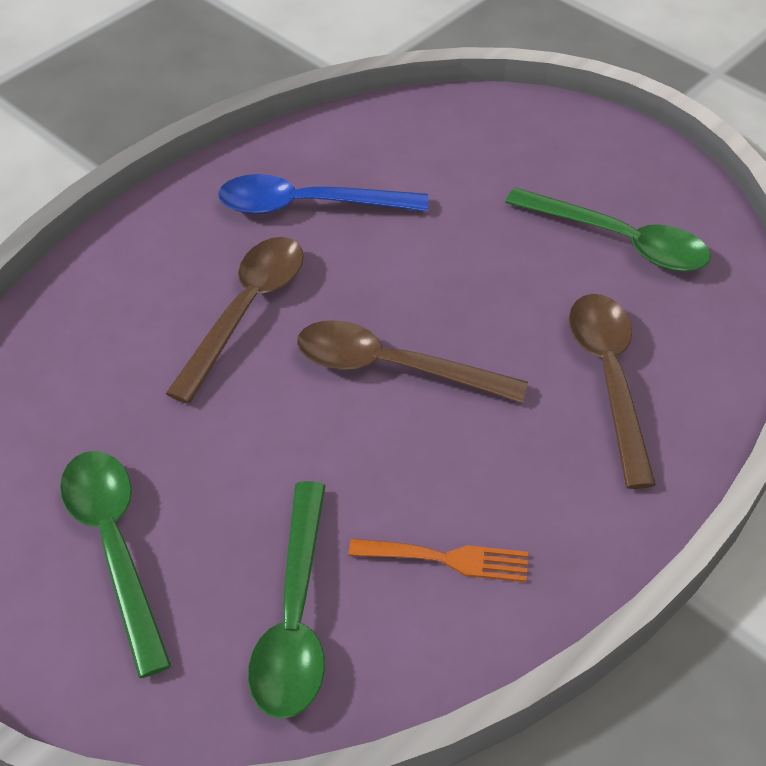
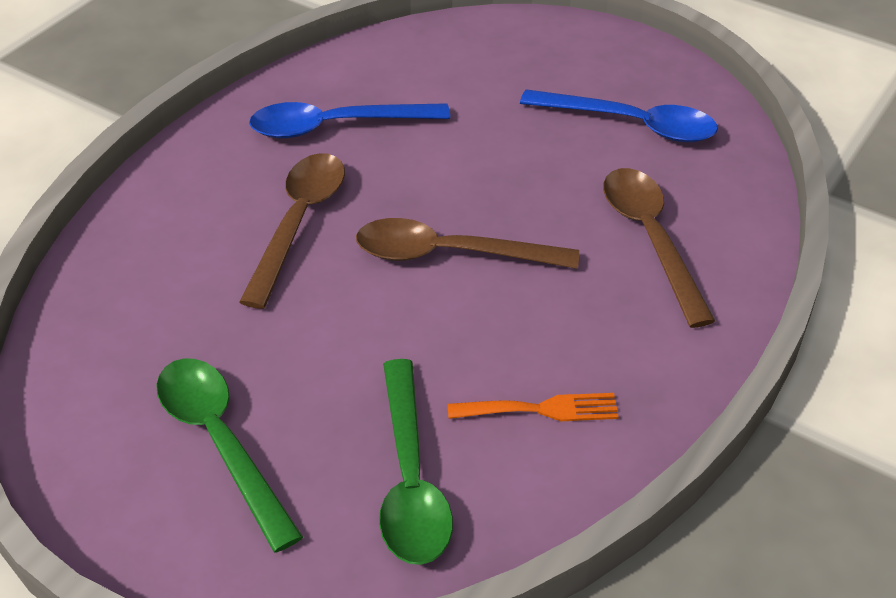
camera: 10 degrees left, 5 degrees down
green spoon [505,187,711,272] -> blue spoon [520,89,718,142]

